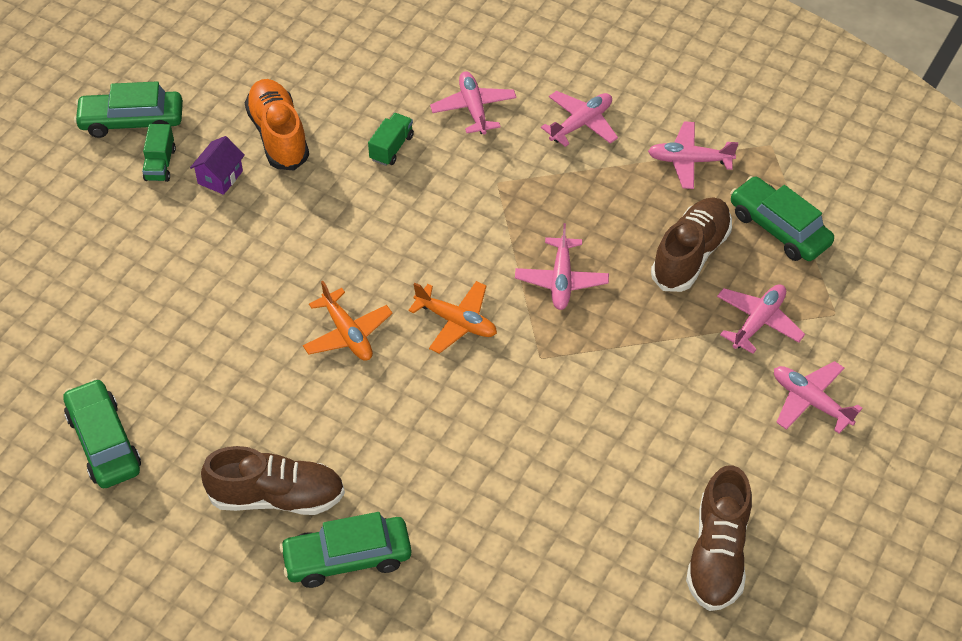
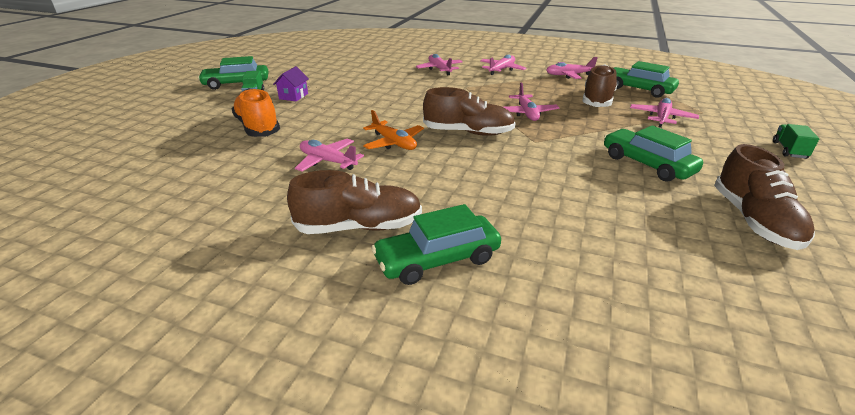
camera: 10 degrees left, 20 degrees down
green car [63,378,141,488] -> green car moved to [604,126,703,182]
orange shoe [245,79,309,170] -> orange shoe moved to [231,88,280,137]
green truck [368,113,414,166] -> green truck moved to [773,124,819,159]
orange plane [408,281,497,354] -> brown shoe [423,87,515,136]
pink plane [774,361,863,434] -> pink plane moved to [295,139,364,171]

